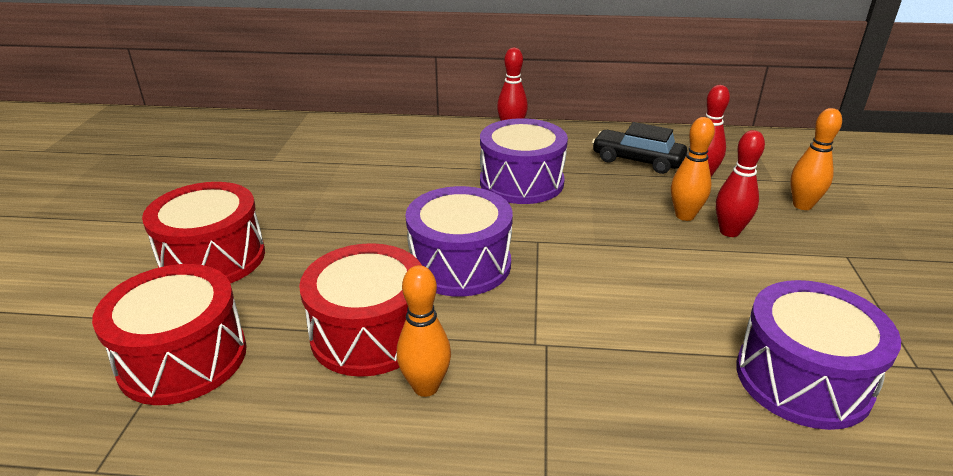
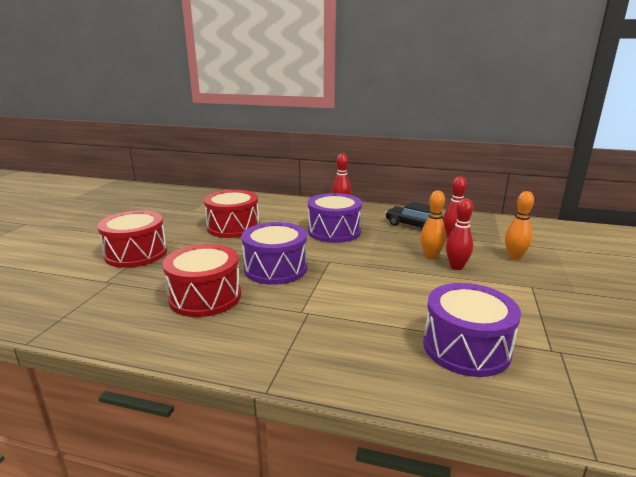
camera: 10 degrees right, 10 degrees down
red drum [92,264,247,405] -> red drum moved to [204,190,259,238]
orange bowling pin [397,265,451,397] -> none

